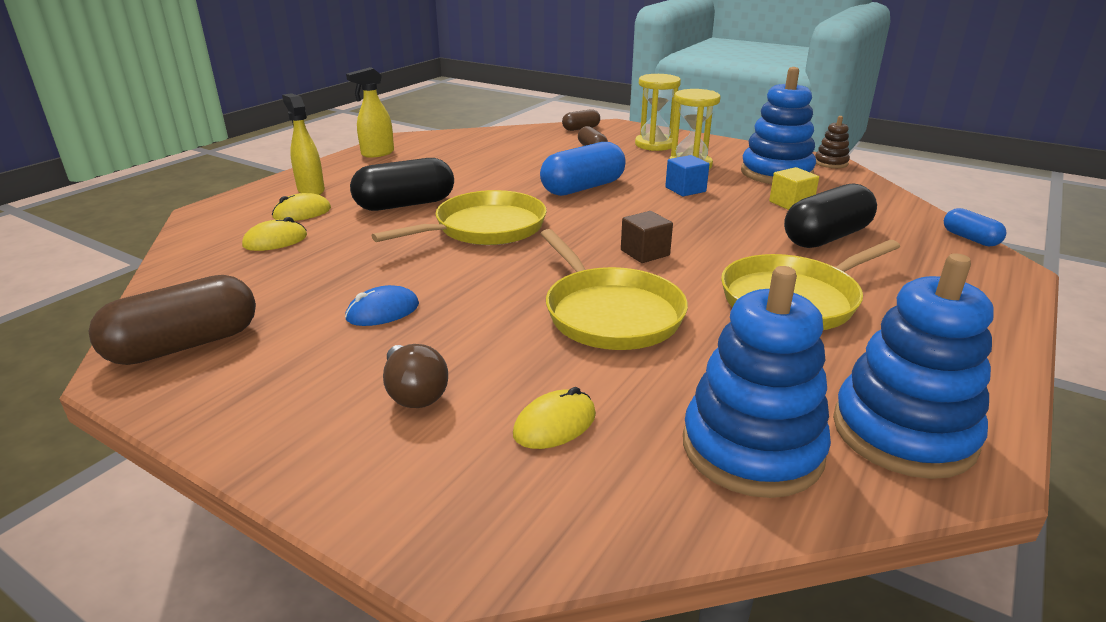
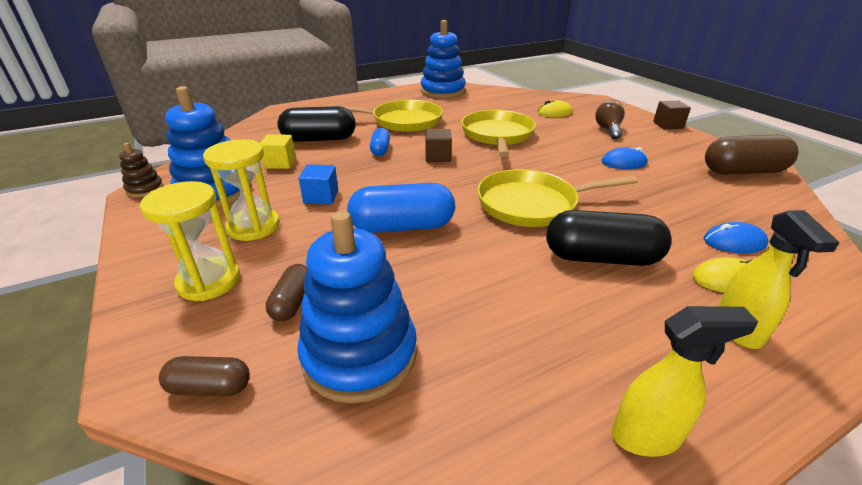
camera: 150 degrees left, 5 degrees up
yellow mouse [242,217,307,251] -> blue mouse [704,222,768,253]
blue stacking toy [683,266,831,498] -> blue stacking toy moved to [297,211,417,403]
blue capsule [944,208,1006,247] -> blue capsule moved to [370,128,390,156]
none -> brown cube [653,101,691,129]

